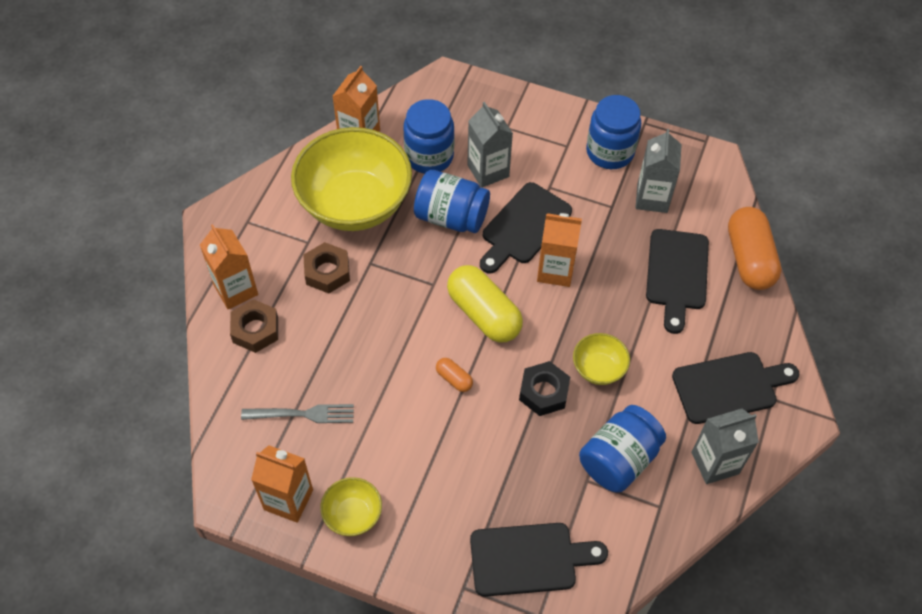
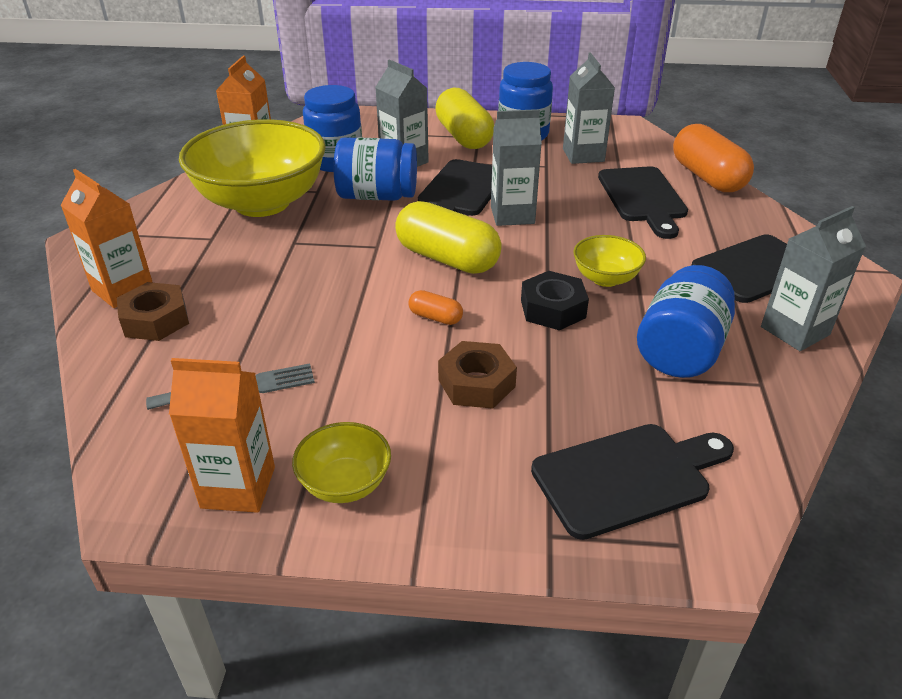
camera: 15 degrees left, 20 degrees down
brown nut [303,242,350,293] -> brown nut moved to [438,341,517,409]
orange carton [537,213,582,287] -> grey carton [491,109,542,226]
none -> yellow capsule [435,88,494,149]

